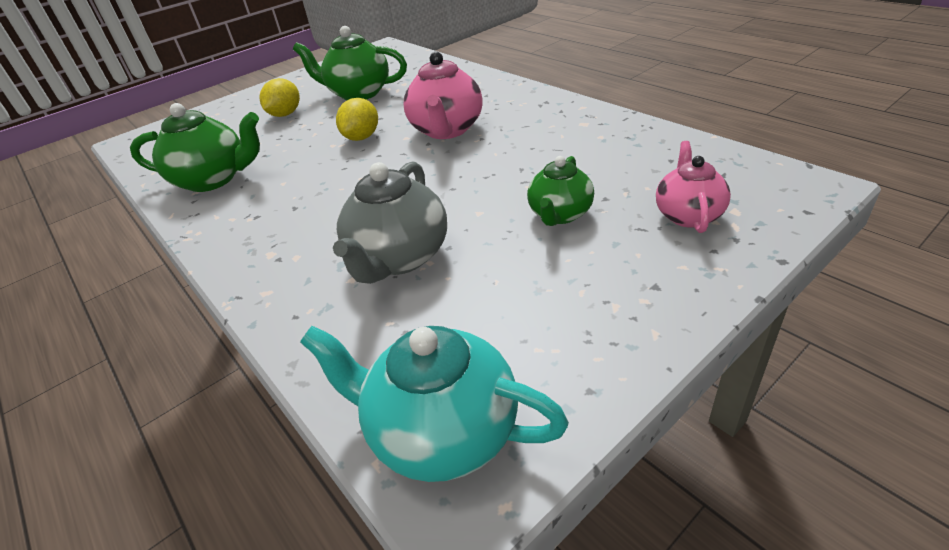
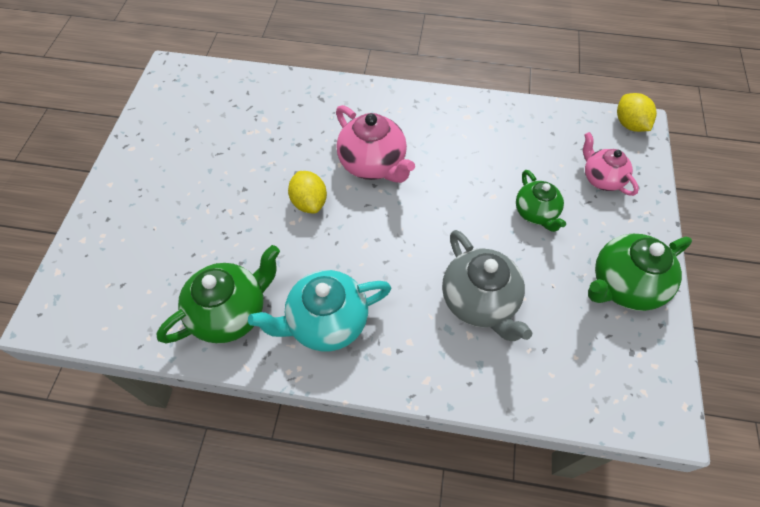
camera: 45 degrees left, 20 degrees up
yellow lemon [260,78,300,117] -> yellow lemon moved to [617,93,657,132]
green teapot [293,26,407,100] -> green teapot moved to [588,234,692,311]
turquoise teapot [300,326,569,482] -> turquoise teapot moved to [248,270,391,352]

